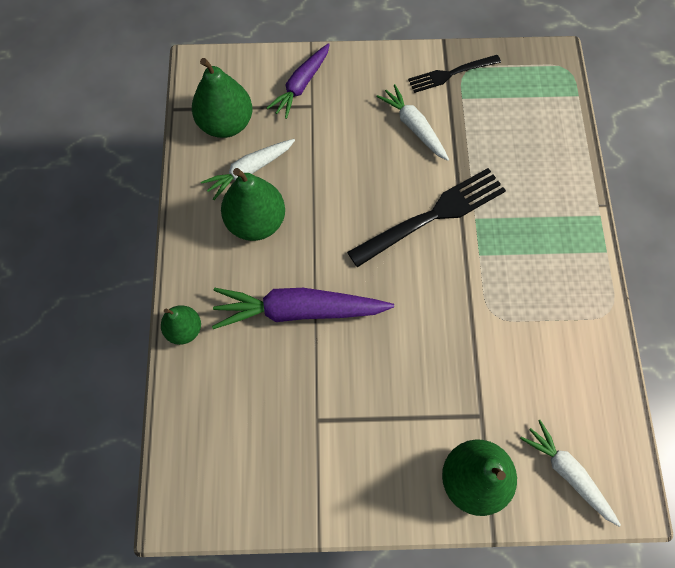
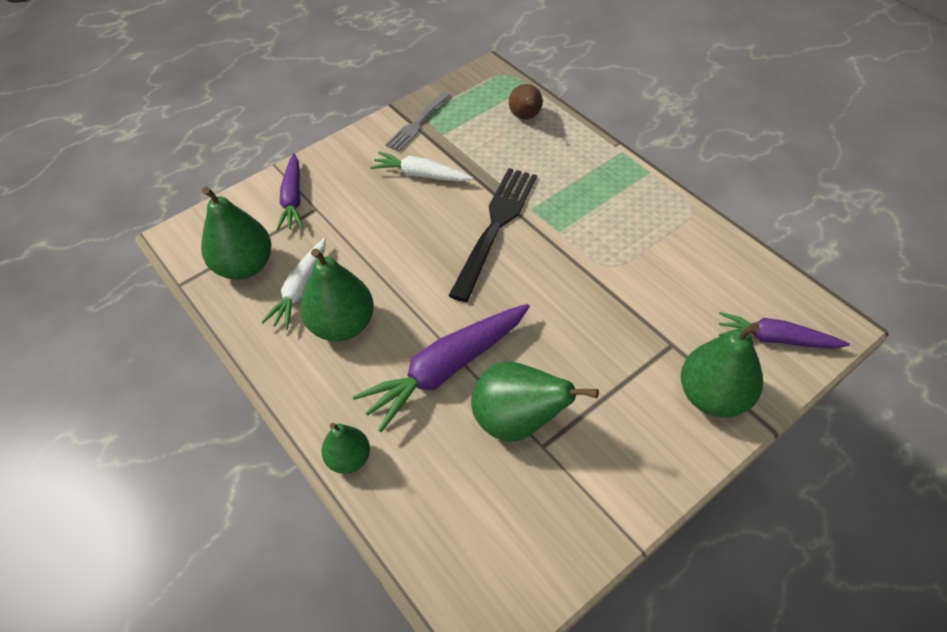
camera: 35 degrees left, 15 degrees down
black fork [408,55,501,93] -> grey fork [385,91,451,152]
white carrot [520,420,621,527] -> purple carrot [718,312,850,349]
none -> green pear [471,361,599,442]
none -> brown pear [509,84,543,119]

